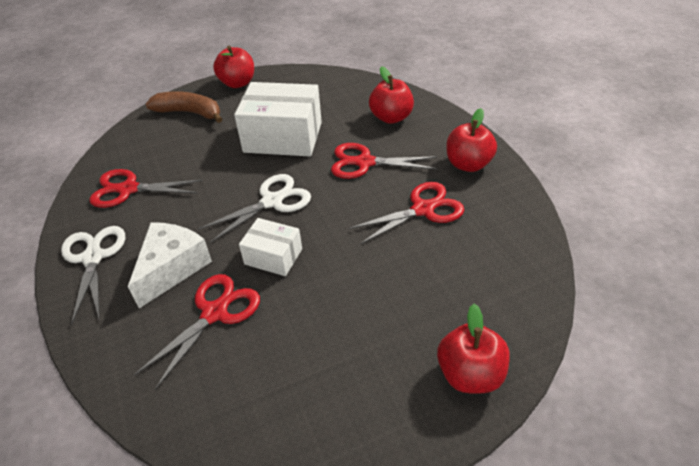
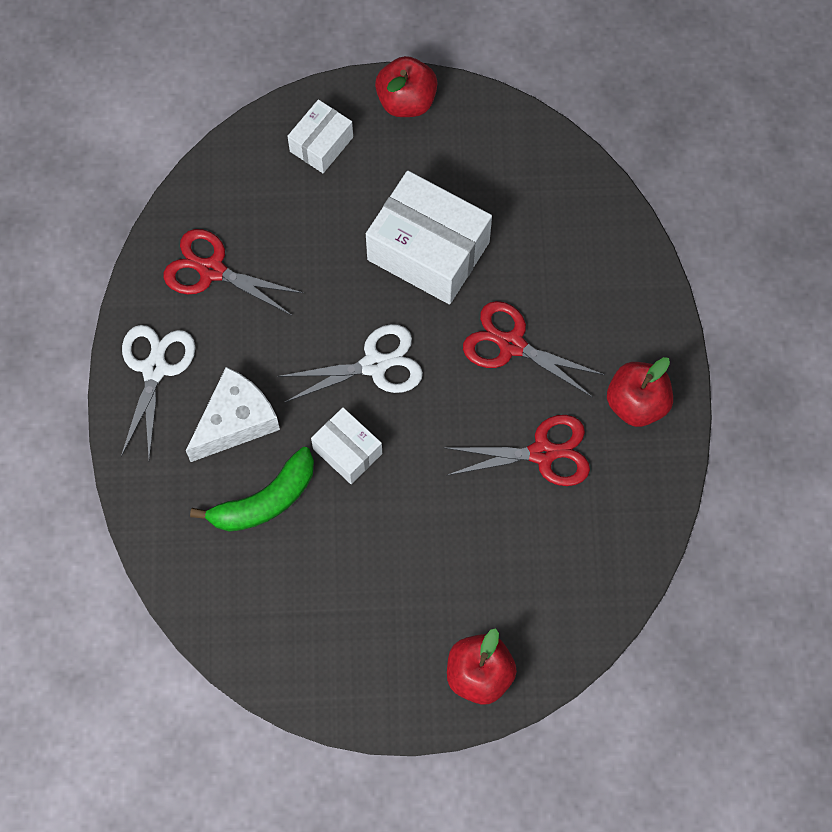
camera: 20 degrees right, 25 degrees up
red scissors [134,274,260,390] -> green banana [190,447,314,532]
brown banana [145,91,222,123] -> white box [287,99,353,173]
red apple [369,66,414,124] -> none

